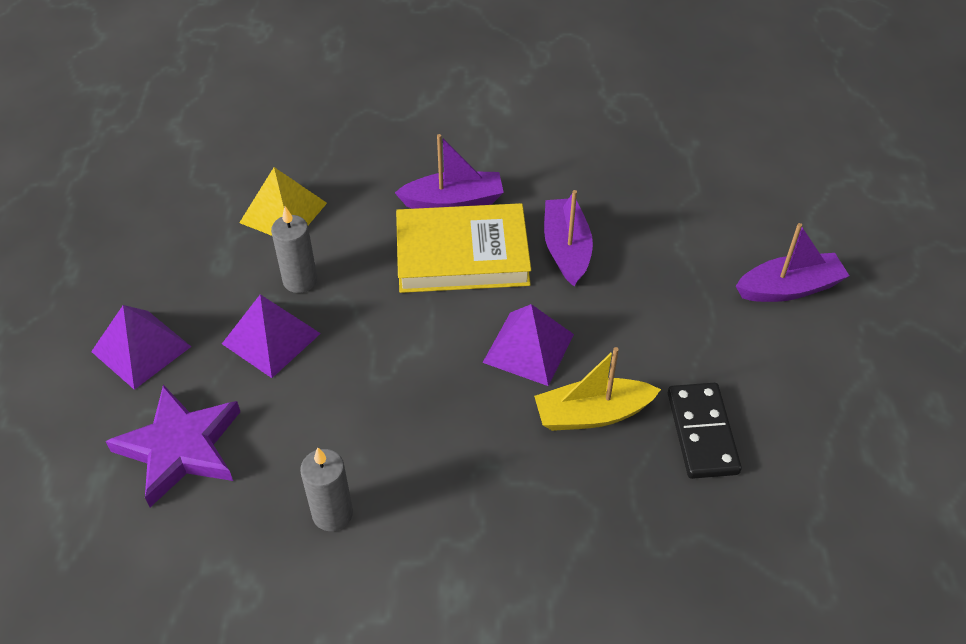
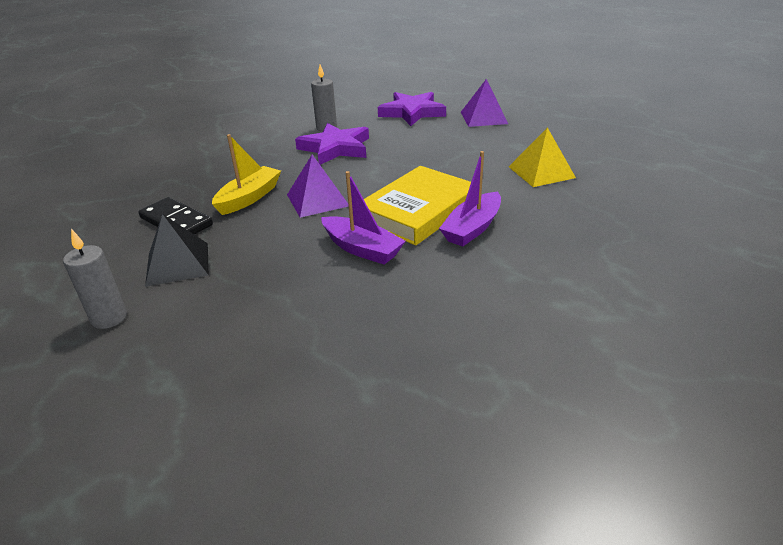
camera: 135 degrees right, 15 degrees down
purple pyramid [222,294,321,378] -> none
grey candle [271,206,317,293] -> grey candle moved to [63,229,127,329]
purple boat [736,223,849,302] -> none
none -> black pyramid [145,214,209,287]
none -> purple star [295,123,369,165]

